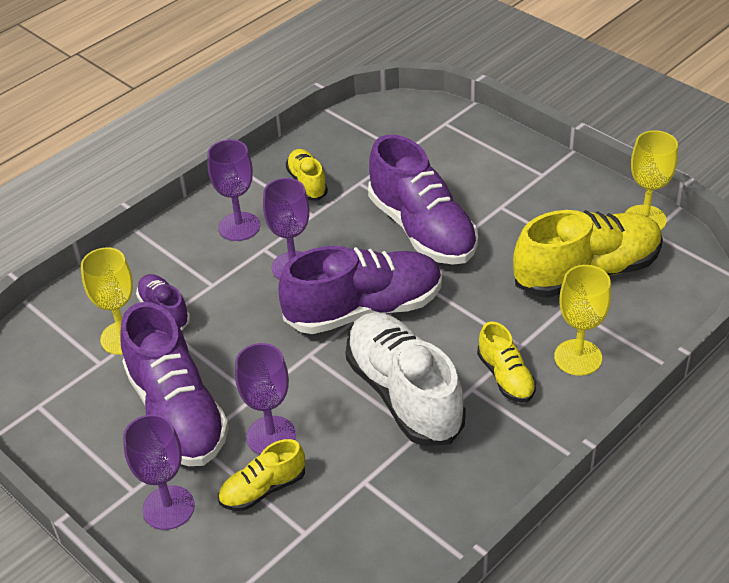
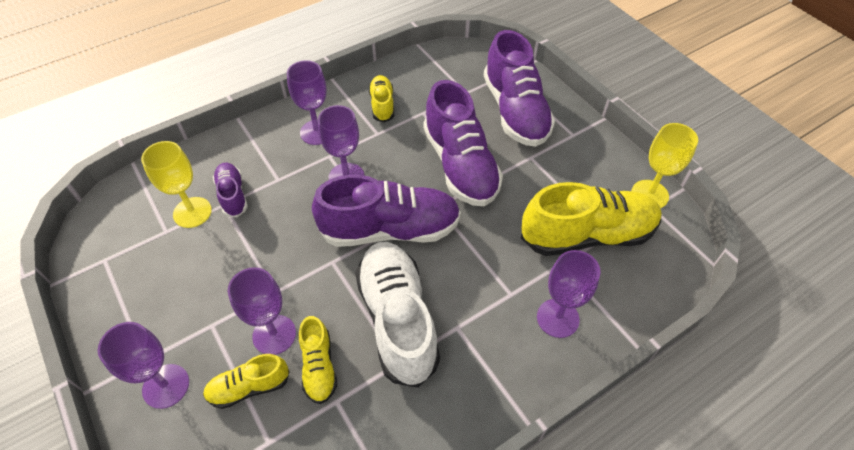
camera: 10 degrees right, 10 degrees up
purple shoe [121,302,229,466] -> purple shoe moved to [484,30,555,147]
yellow shoe [477,321,536,402] -> yellow shoe moved to [299,316,337,404]
yellow goblet [554,265,611,376] -> purple goblet [537,250,600,338]

